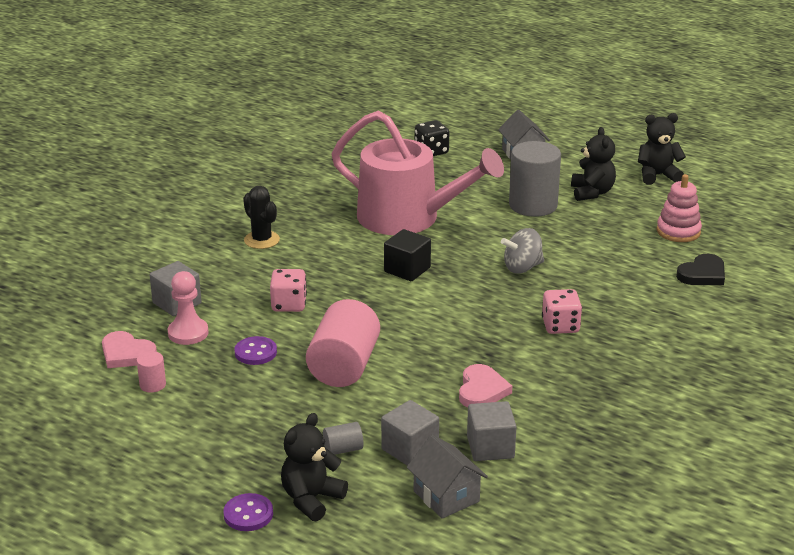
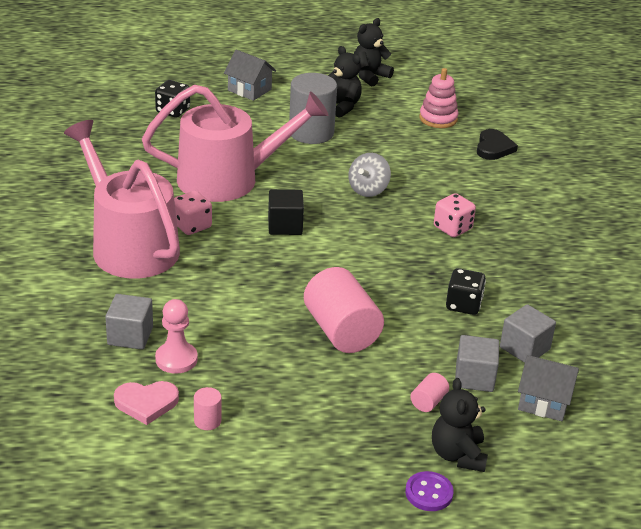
camera: 40 degrees left, 5 degrees up
purple button [235,336,277,365] -> none
black cactus [243,186,280,249] -> pink watering can [64,120,180,278]
pink dice [270,269,307,312] -> pink dice moved to [174,191,212,235]
grey cylinder [323,422,364,455] -> pink cylinder [410,373,449,412]
pink heart [459,364,512,407] -> black dice [446,268,486,315]

